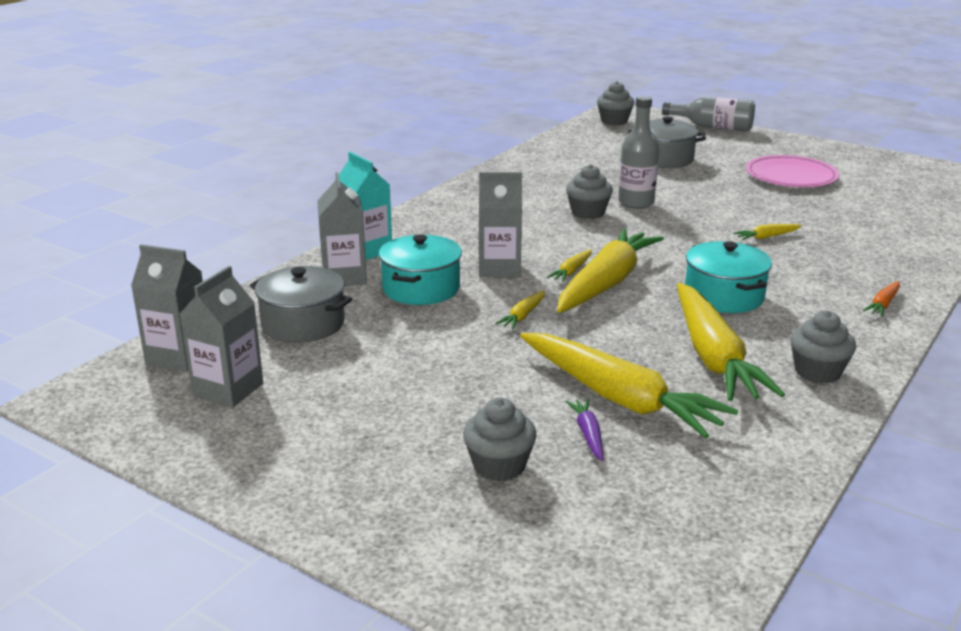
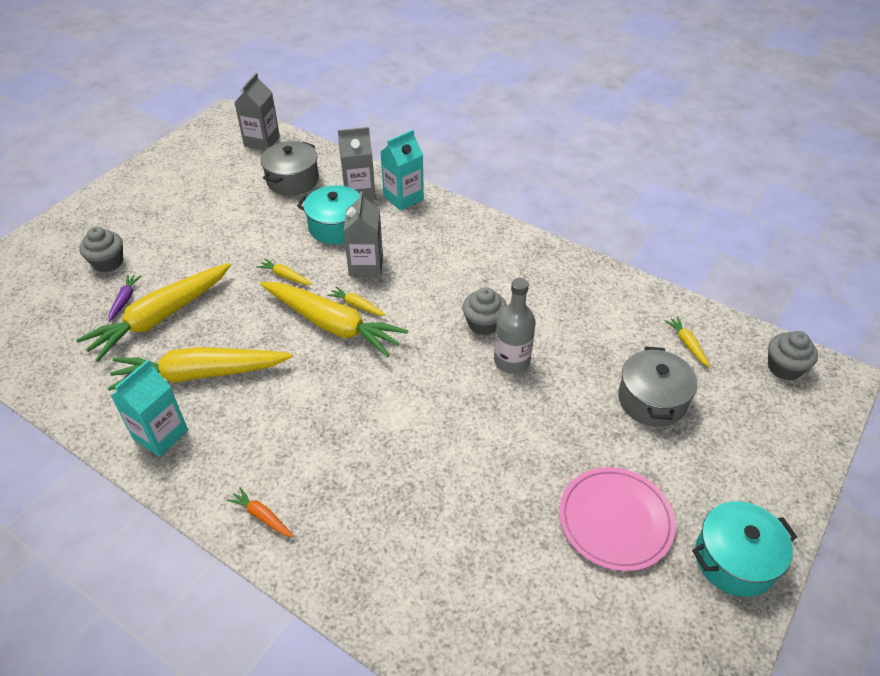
camera: 90 degrees right, 20 degrees up
grey carton [180,266,263,407] -> none
purple carrot [566,399,604,461] -> purple carrot turned 75 degrees counterclockwise [109,274,141,322]
grey bottle [662,97,755,131] -> none
turquoise pot [685,241,772,313] -> turquoise pot moved to [692,501,797,597]
yellow carrot [733,224,802,240] -> yellow carrot moved to [665,316,710,367]
grey cupcake [790,311,856,383] -> turquoise carton [111,360,188,457]

